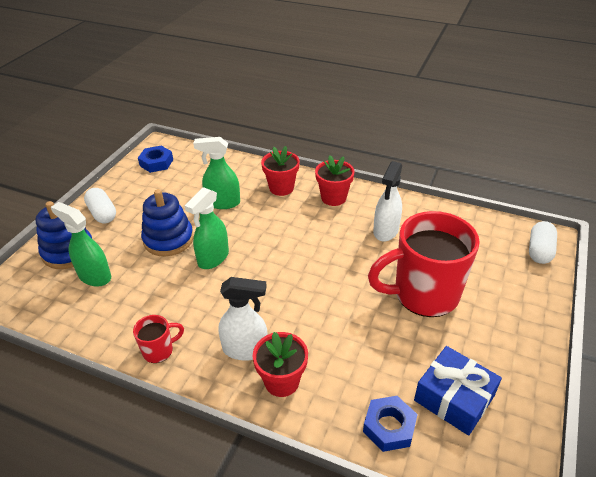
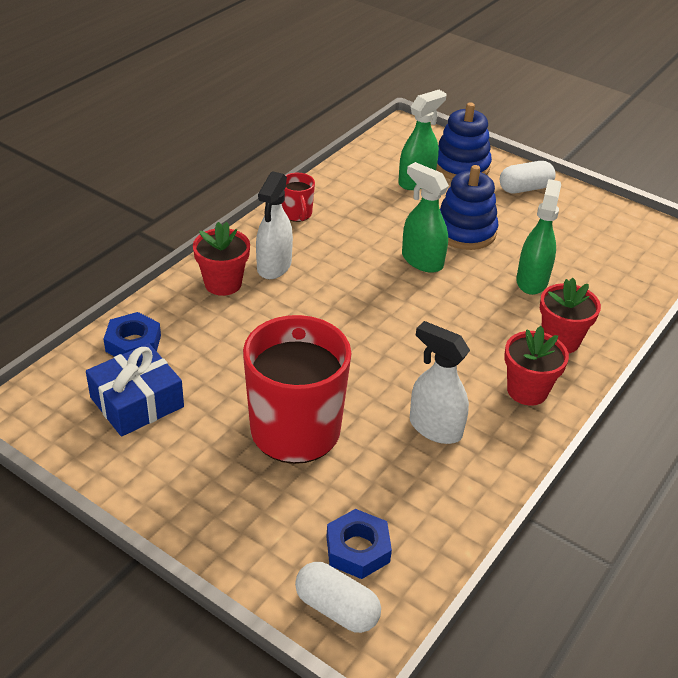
camera: 100 degrees right, 0 degrees up
blue nut [138,146,173,173] -> blue nut moved to [327,509,392,579]

